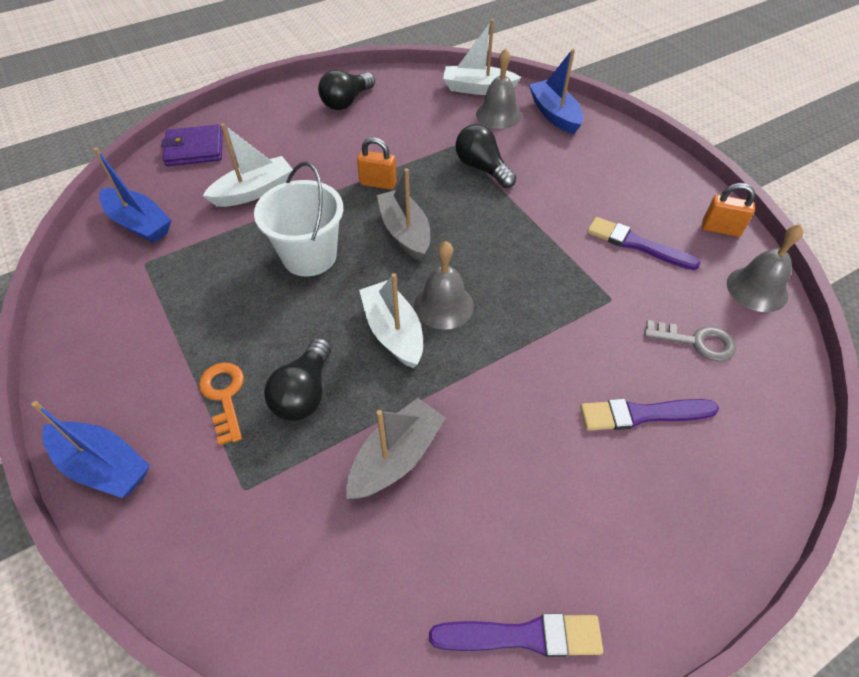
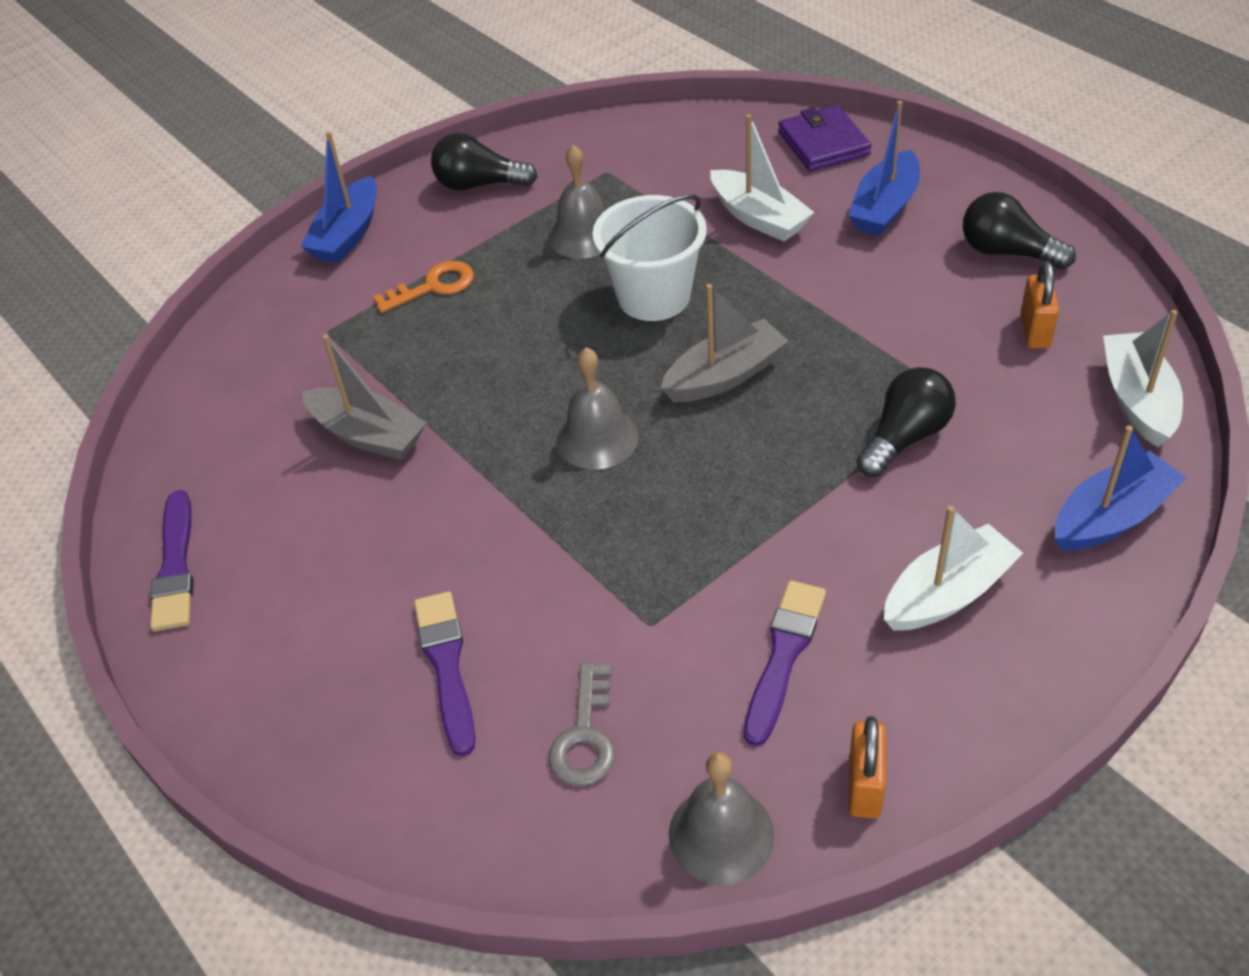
camera: 85 degrees right, 5 degrees down
blue boat [94,148,171,243] -> blue boat moved to [848,101,920,236]
black light bulb [264,338,331,421] -> black light bulb moved to [431,133,538,191]
orange padlock [357,137,397,190] -> orange padlock moved to [1020,261,1059,348]
white boat [359,273,423,369] -> white boat moved to [884,506,1023,631]
grey bell [476,48,522,129] -> grey bell moved to [548,145,605,259]

